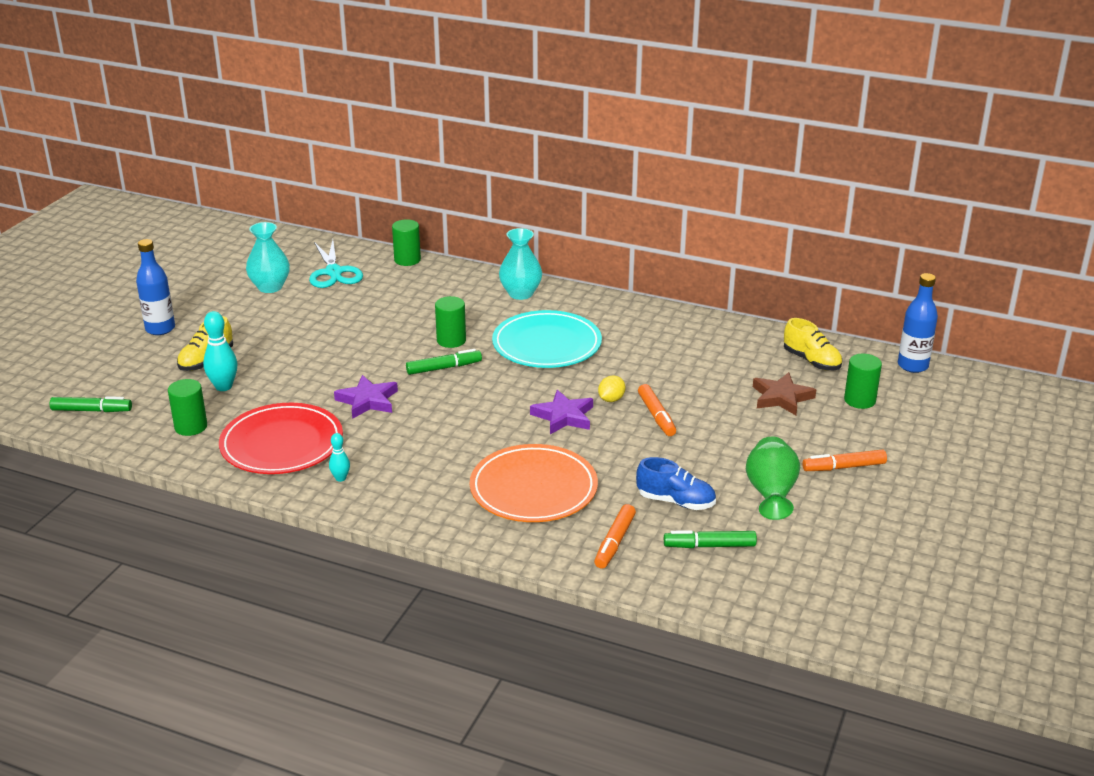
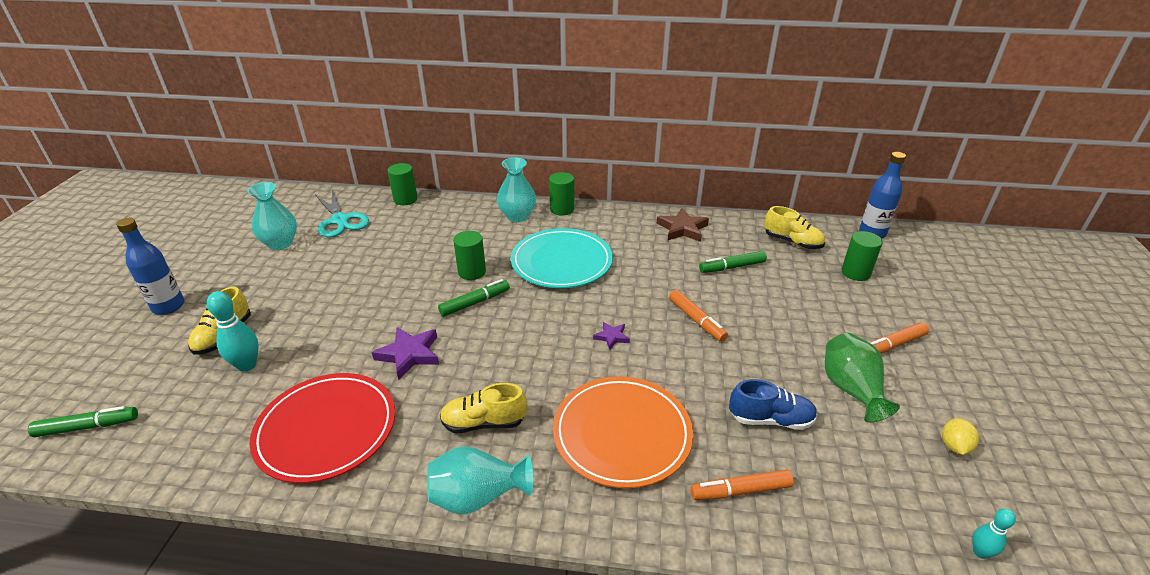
camera: 15 degrees left, 5 degrees up
green cylinder [168,379,207,436] -> green cylinder moved to [549,172,574,215]
turquoise bowling pin [329,433,350,482] -> turquoise bowling pin moved to [972,509,1016,559]
purple star [530,390,593,434] -> purple star [593,322,630,350], size x0.56
orange marker [594,504,636,569] -> orange marker turned 75 degrees clockwise [690,470,794,500]
yellow lemon [598,375,626,402] -> yellow lemon moved to [942,418,979,455]
green marker [664,530,757,548] -> green marker moved to [699,251,767,273]
brown star [753,372,816,415] -> brown star moved to [656,208,709,242]
none -> turquoise vase [427,446,533,515]
none -> yellow shoe [440,383,527,433]

